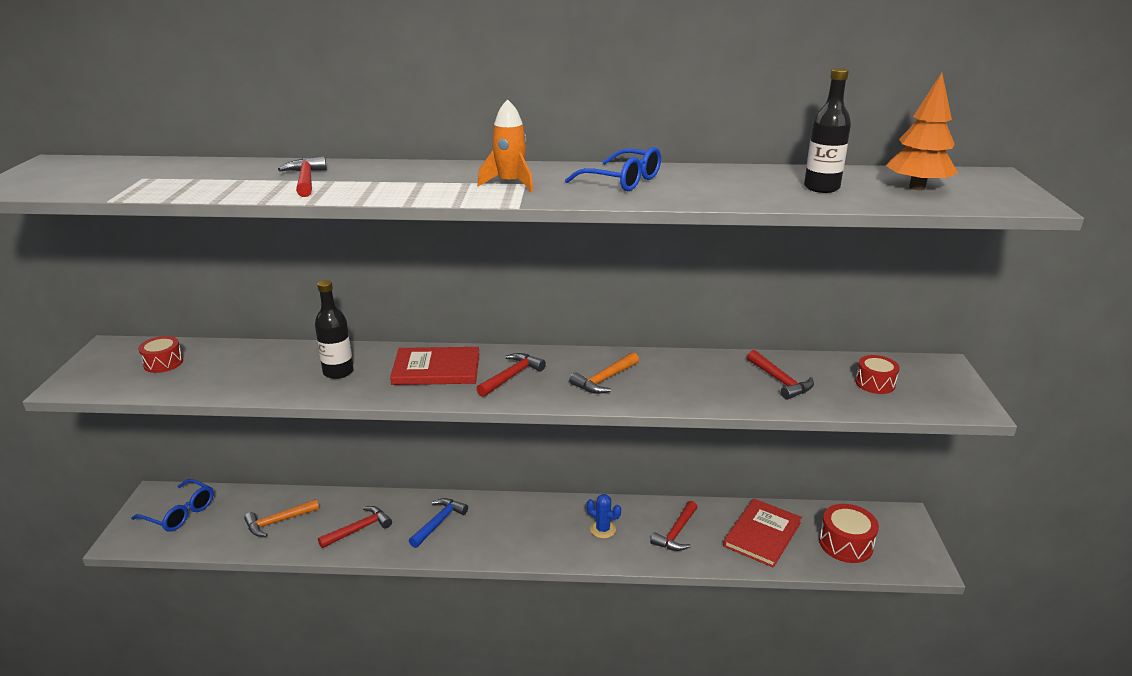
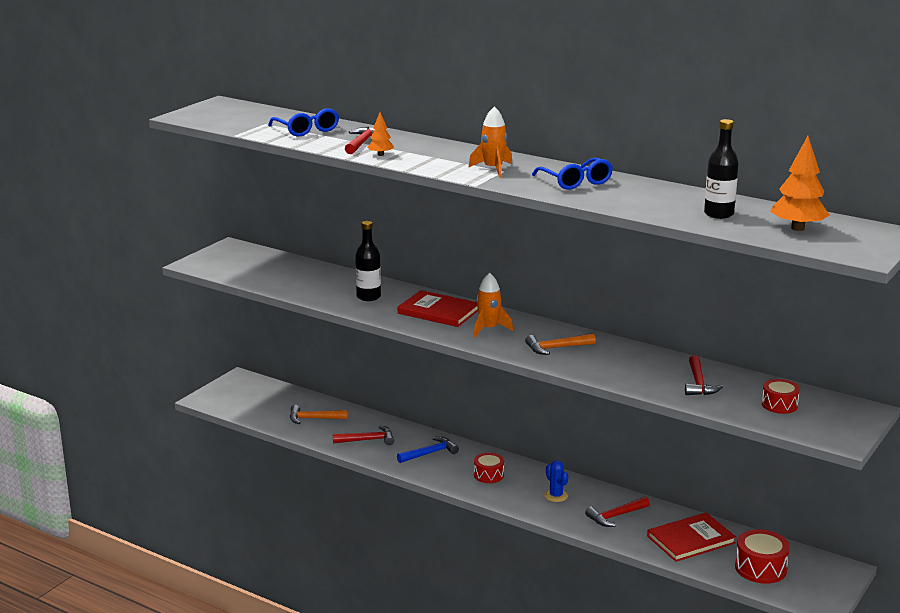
camera: 30 degrees right, 5 degrees down
blue glasses [132,479,214,532] -> blue glasses moved to [268,108,339,136]
red drum [138,336,183,373] -> red drum moved to [474,453,504,483]
red hammer [476,353,546,397] -> orange rocket [474,273,513,338]
none -> orange tree [367,112,394,156]

